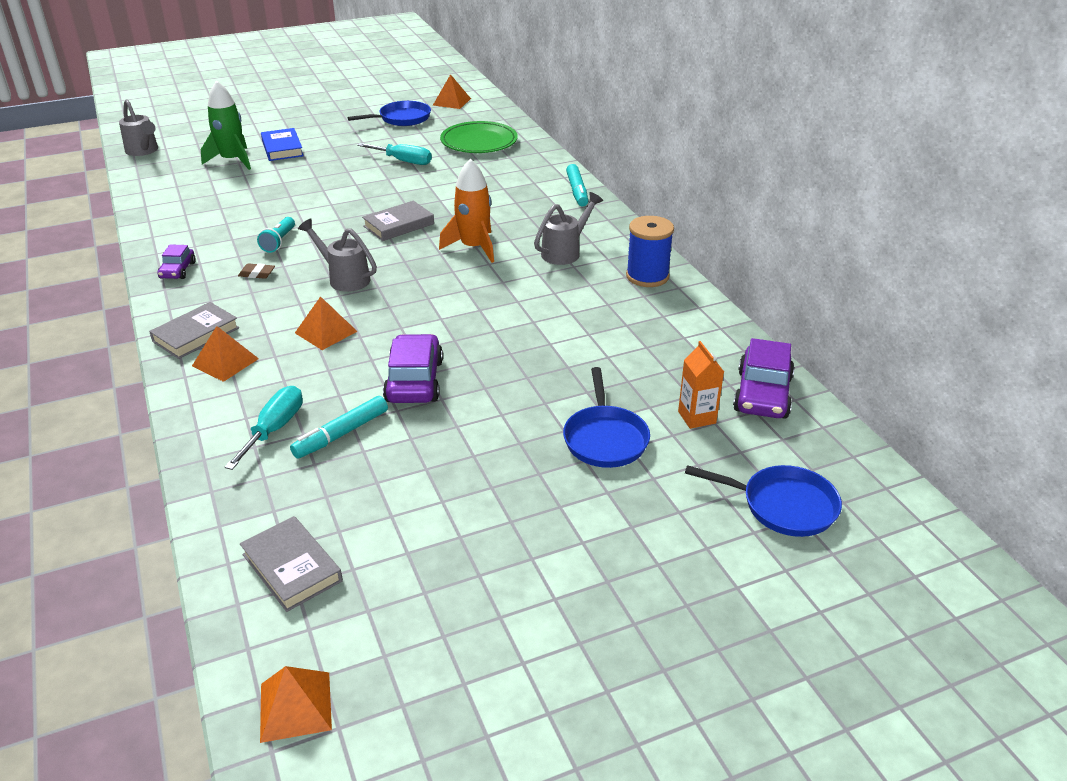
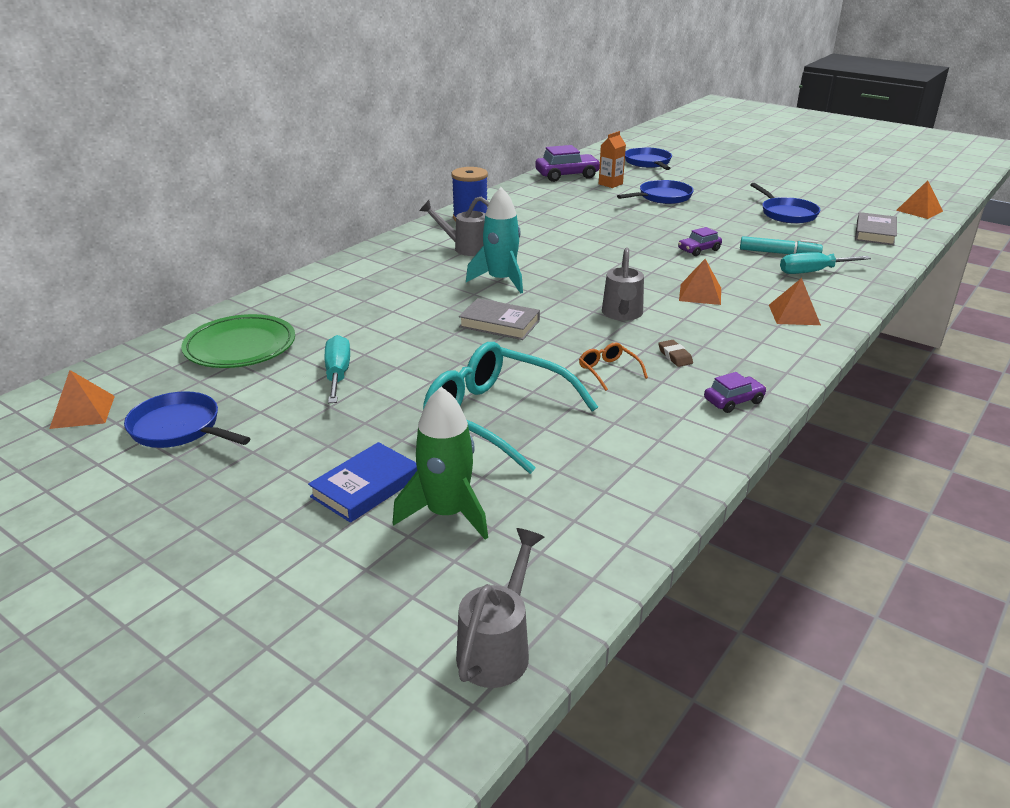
camera: 120 degrees left, 5 degrees down
grey book [149,302,239,359] -> none
turquoise flashlight [257,217,295,253] -> orange glasses [579,342,648,391]
purple car [383,334,443,403] -> purple car [678,227,722,256], size x0.57
orange rocket [439,159,494,263] -> turquoise rocket [466,187,523,294]
turquoise marker [566,164,588,206] -> none
none -> turquoise glasses [423,342,598,474]
none -> blue pan [750,183,820,224]

